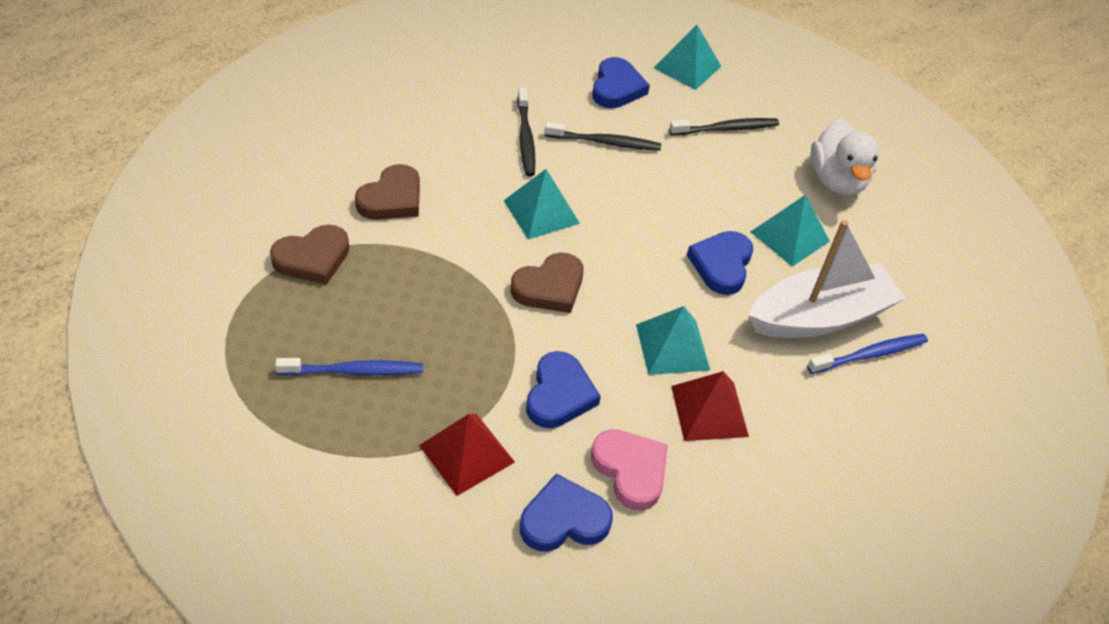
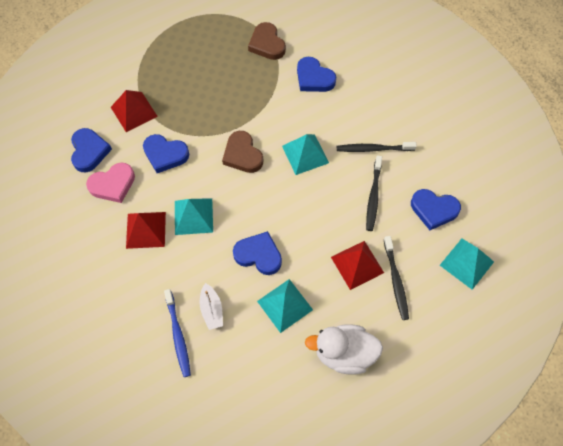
camera: 100 degrees right, 15 degrees up
blue toothbrush [275,358,423,375] -> none
brown heart [355,164,420,220] -> blue heart [297,57,336,92]
white boat [749,220,906,338] -> white boat [199,283,223,330], size x0.45
none -> red pyramid [331,241,384,290]

